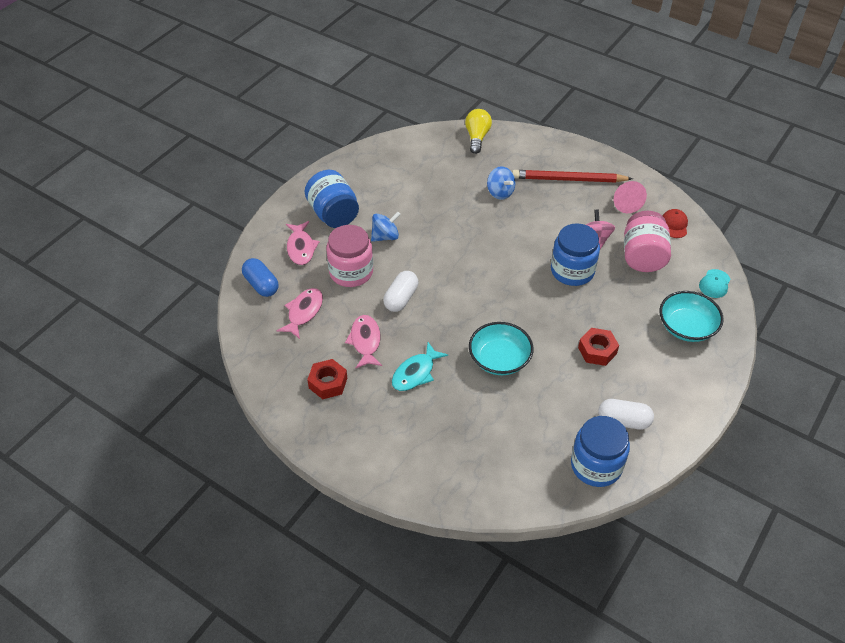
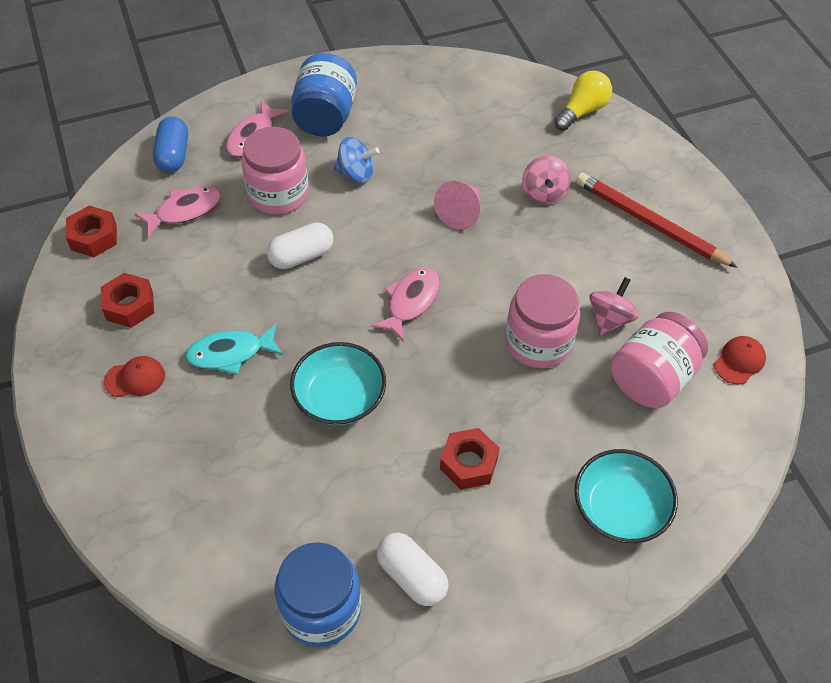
camera: 35 degrees right, 5 degrees up
pink fish [345,315,382,368] -> pink fish moved to [371,267,440,342]
blue spinning top [487,166,515,200] -> pink spinning top [522,156,571,205]
blue jar [551,223,600,286] -> pink jar [505,274,581,368]
pink cone [614,181,647,213] -> pink cone moved to [434,181,480,230]
turquoise cap [699,269,730,298] -> none
none -> red nut [66,206,117,257]
none -> red cap [104,356,165,397]

